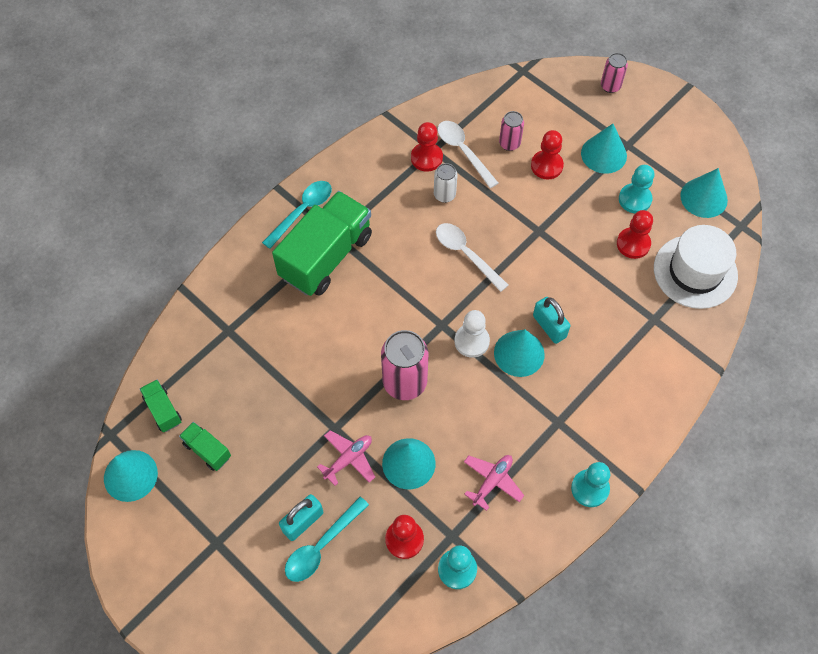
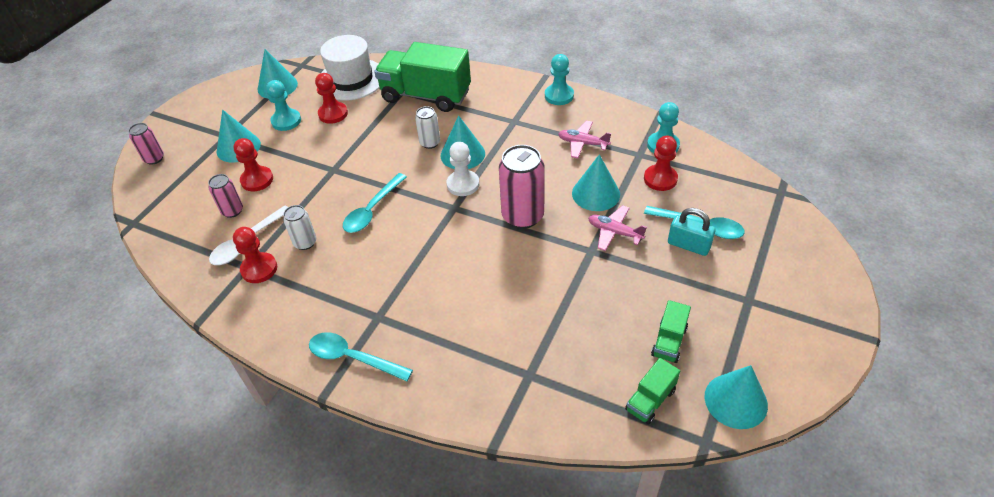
camera: 105 degrees left, 15 degrees down
green truck [272,191,372,296] -> green truck moved to [374,42,471,112]
white spoon [436,223,508,292] -> turquoise spoon [343,173,407,233]
turquoise padlock [533,297,570,344] -> white can [415,106,440,149]

